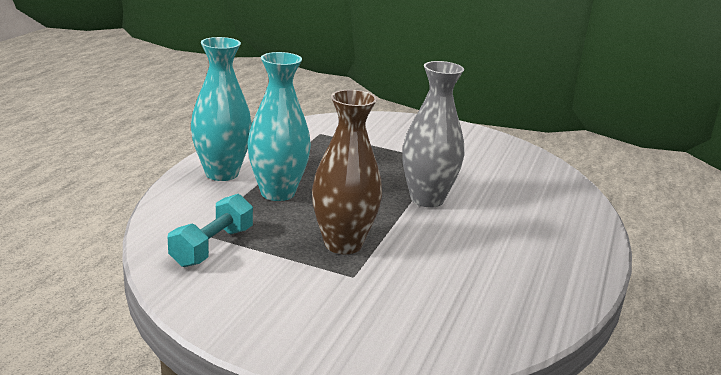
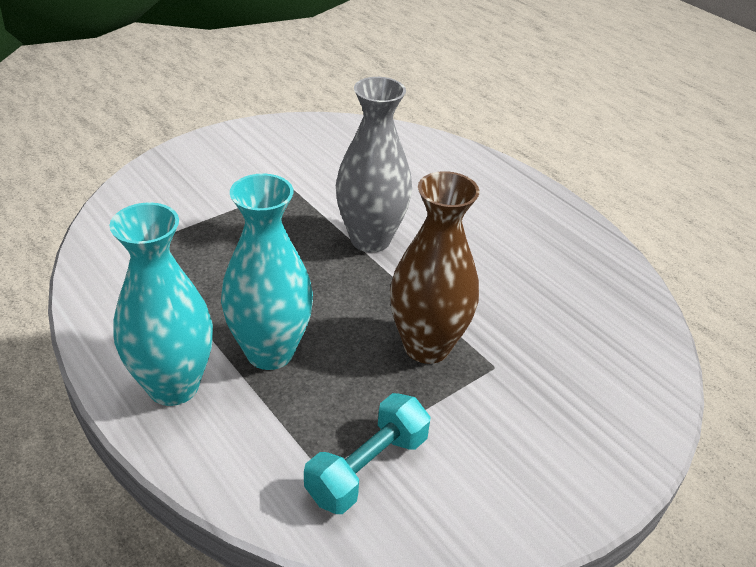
camera: 60 degrees left, 15 degrees up
turquoise dumbbell [168,194,253,267] -> turquoise dumbbell turned 75 degrees clockwise [304,393,431,514]

